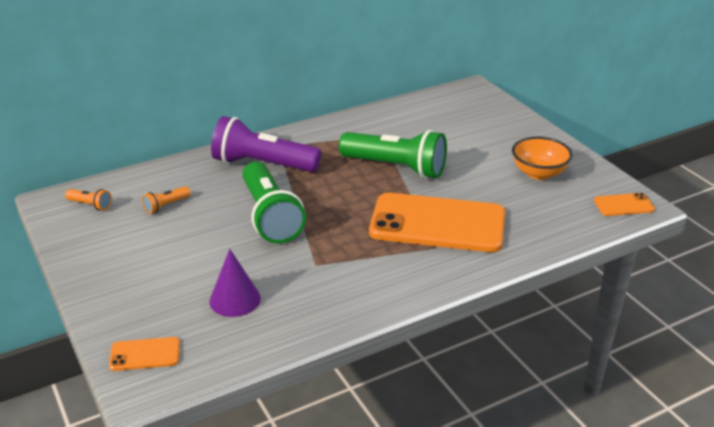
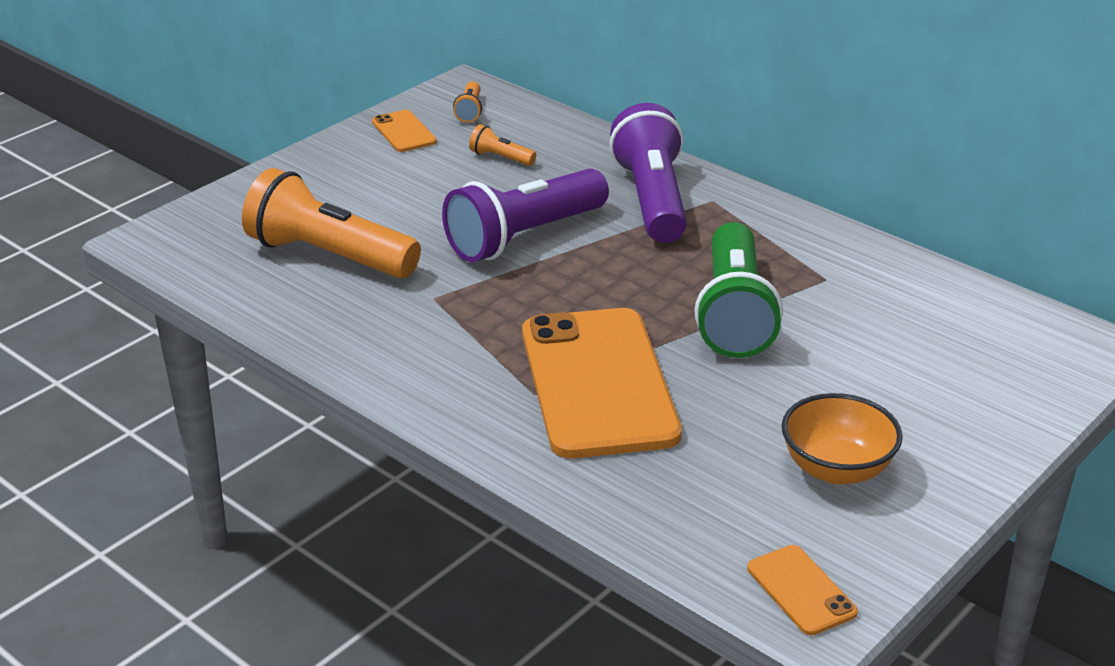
camera: 70 degrees right, 0 degrees up
orange phone [109,337,180,371] -> orange phone moved to [372,110,437,152]
purple cone [210,249,261,317] -> orange flashlight [242,168,421,278]
green flashlight [243,162,306,244] -> purple flashlight [442,168,609,262]

